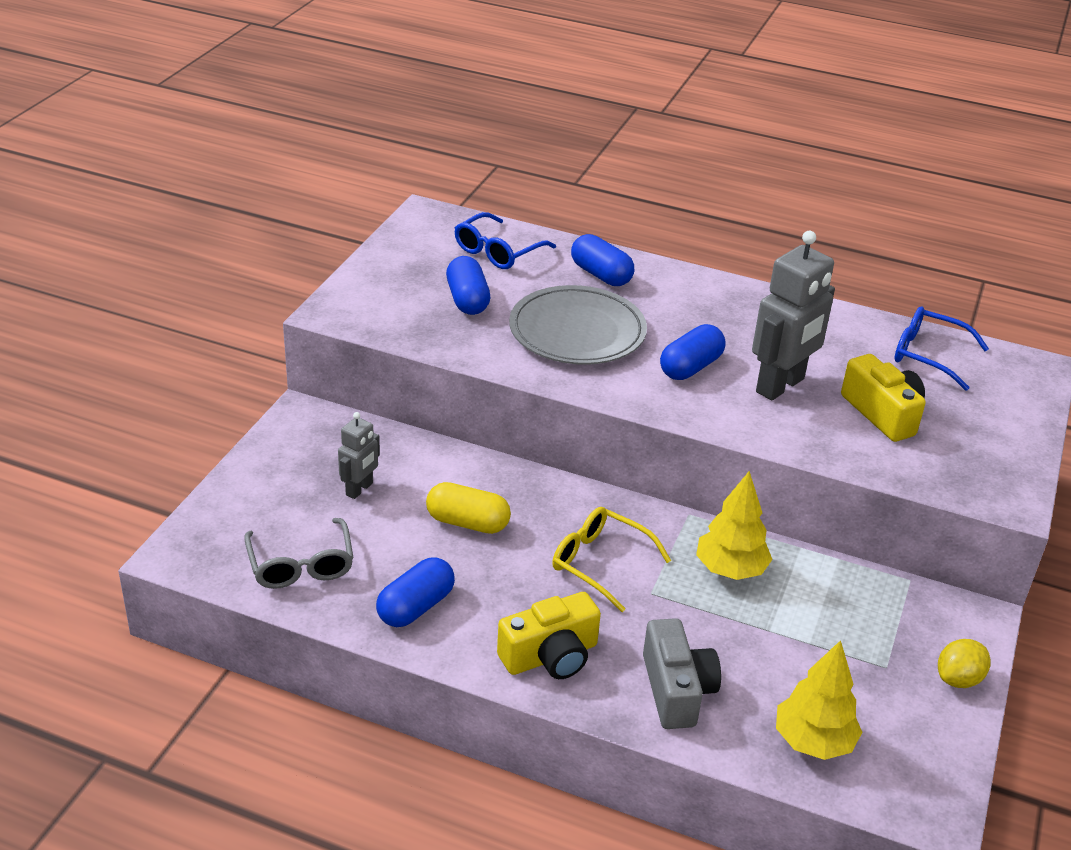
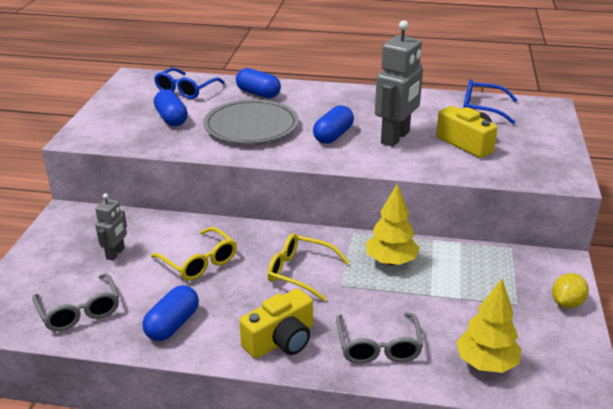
camera: 10 degrees left, 5 degrees down
yellow capsule [426,482,511,534] -> yellow glasses [151,227,237,281]
grey camera [643,618,721,729] -> grey glasses [336,312,423,364]

